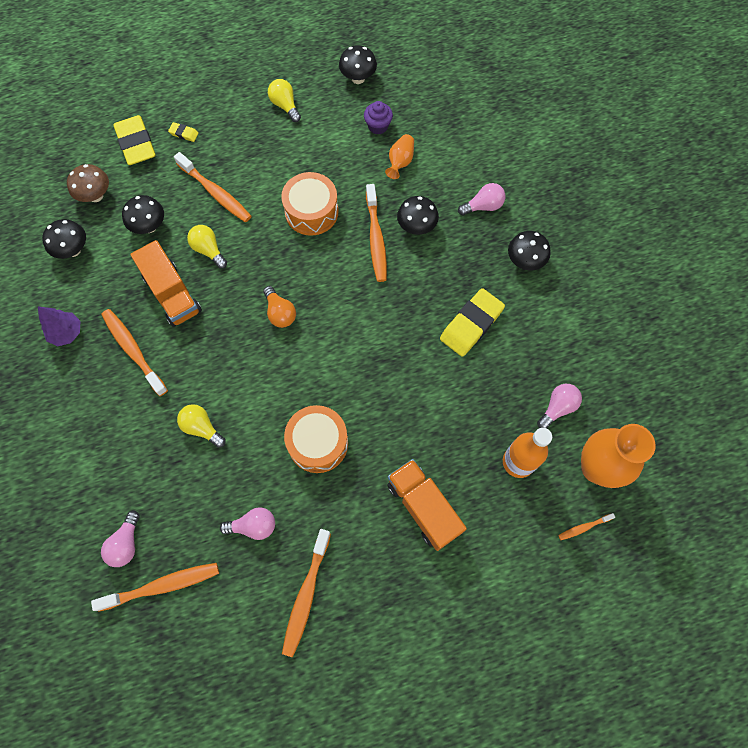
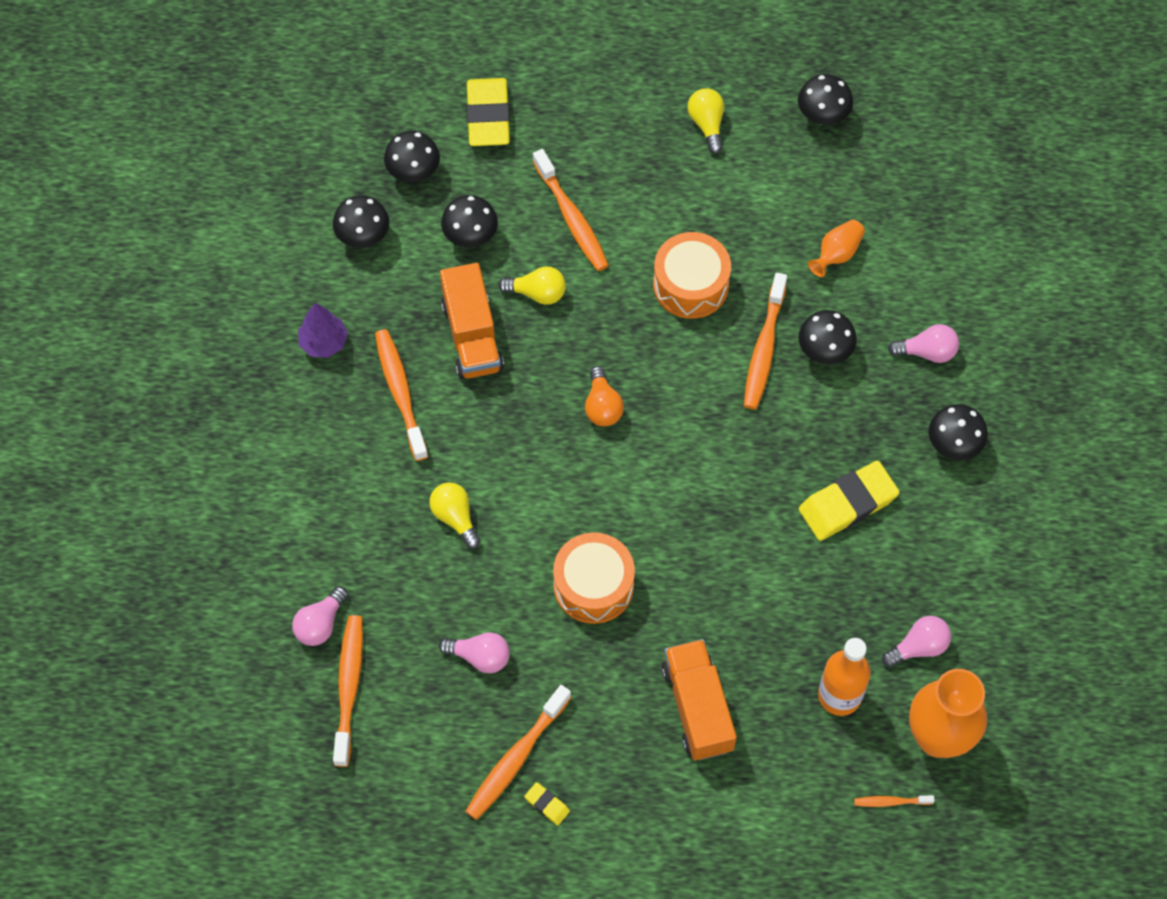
camera: 20 degrees right, 5 degrees down
brown mushroom [67,164,109,202] -> black mushroom [384,131,440,182]
orange toothbrush [91,563,219,612] -> orange toothbrush turned 90 degrees counterclockwise [333,615,363,767]
yellow eraser [168,122,199,142] -> yellow eraser moved to [524,782,570,825]
yellow light bulb [187,225,227,269] -> yellow light bulb turned 120 degrees clockwise [498,267,566,305]
purple cupcake [364,101,393,135] -> none

